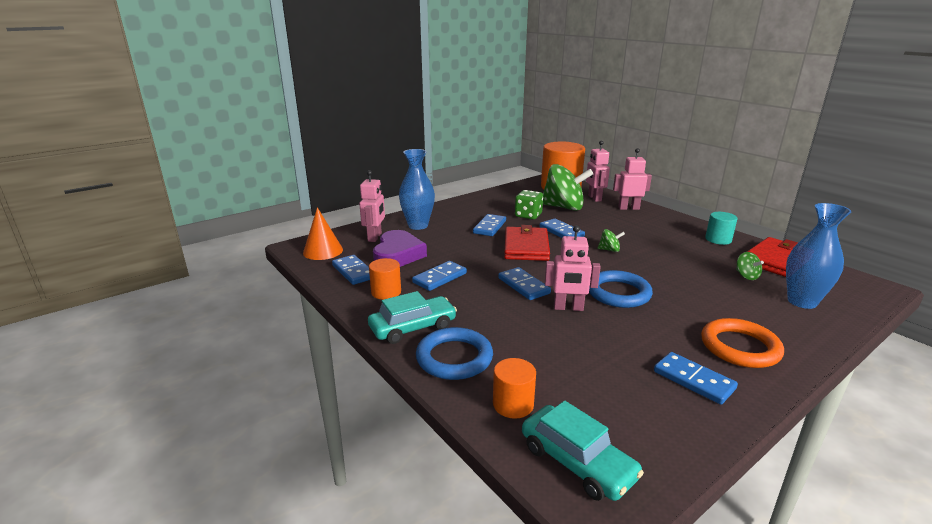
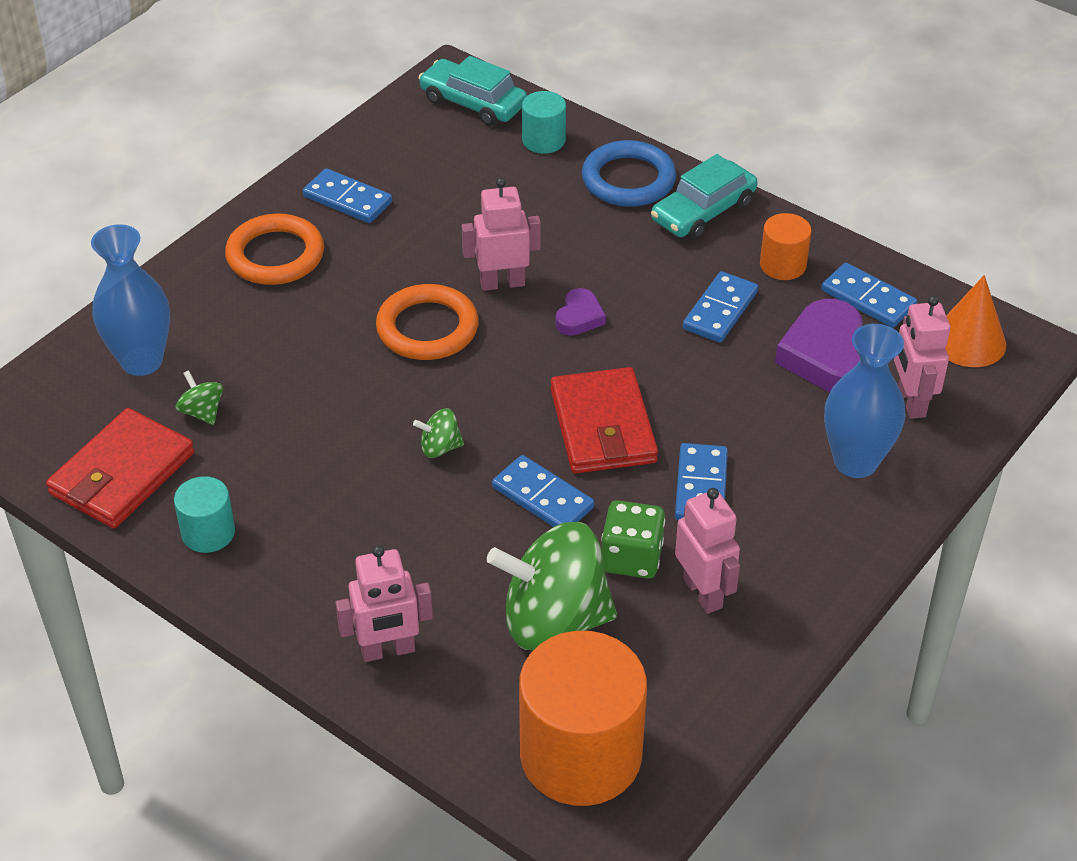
camera: 165 degrees right, 20 degrees up
orange cylinder [493,358,536,419] -> turquoise cylinder [522,91,566,154]
blue domino [498,267,551,300] -> purple heart [555,288,606,336]
pink robot [586,141,610,202] -> pink robot moved to [675,488,740,614]
blue ring [589,270,653,308] -> orange ring [376,284,479,360]

